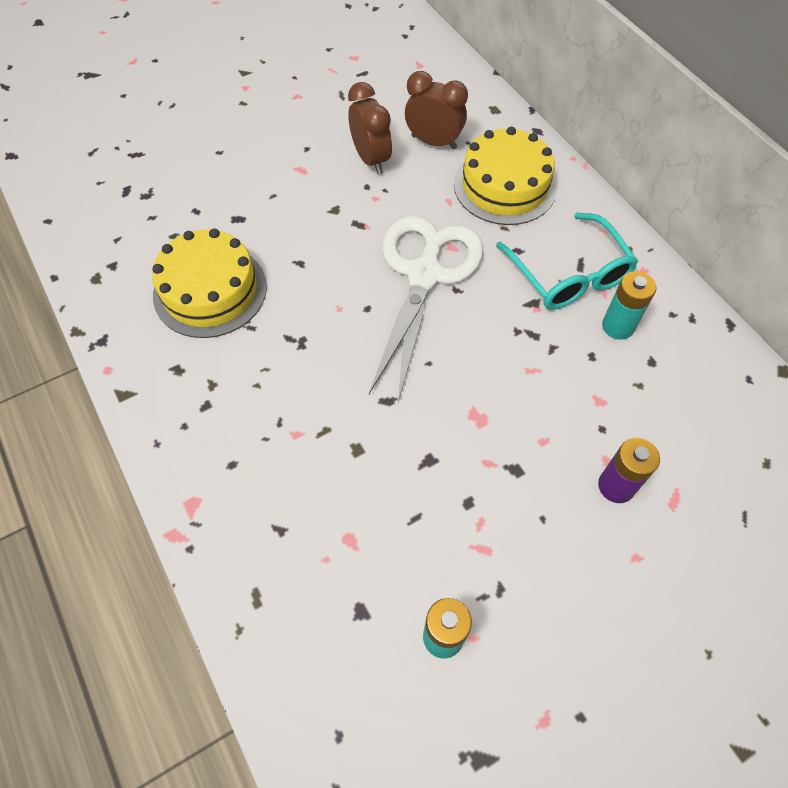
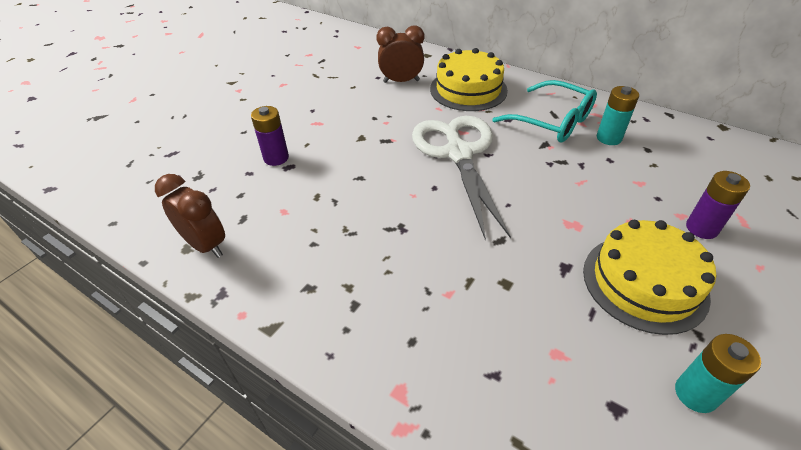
camera: 25 degrees left, 15 degrees down
yellow cake [152,229,267,338] -> yellow cake moved to [583,220,716,335]
brown clock [348,82,392,174] -> brown clock moved to [155,174,225,258]
none -> purple battery [251,106,289,166]

